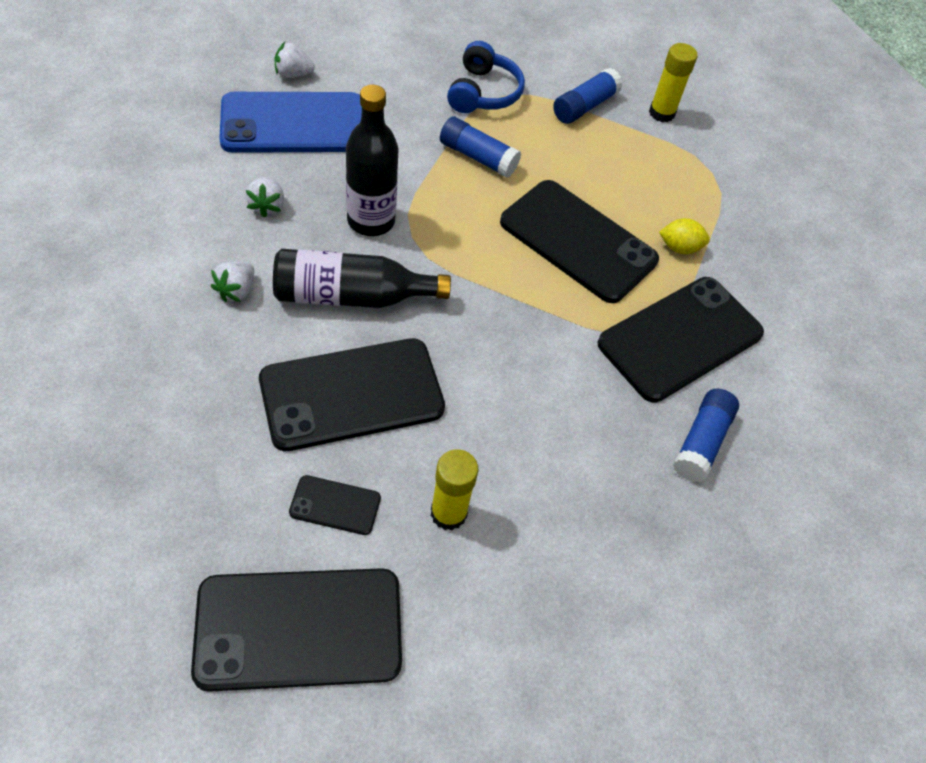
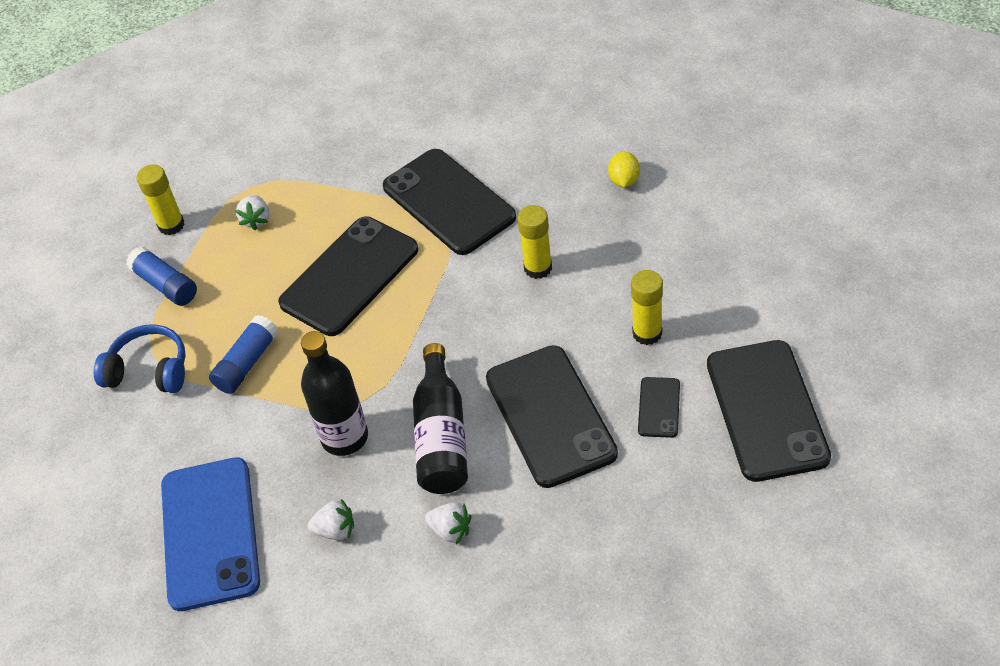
camera: 80 degrees left, 5 degrees down
white strawberry [275,42,315,78] -> white strawberry moved to [235,195,269,230]
yellow lemon [659,218,710,254] -> yellow lemon moved to [608,152,640,187]
blue glue stick [673,389,739,483] -> none
none -> yellow glue stick [517,205,552,279]

